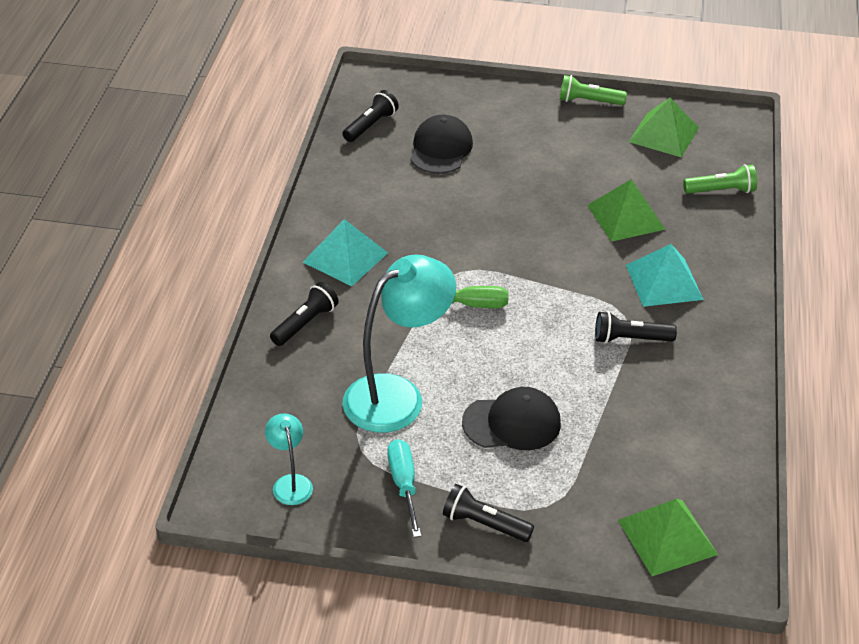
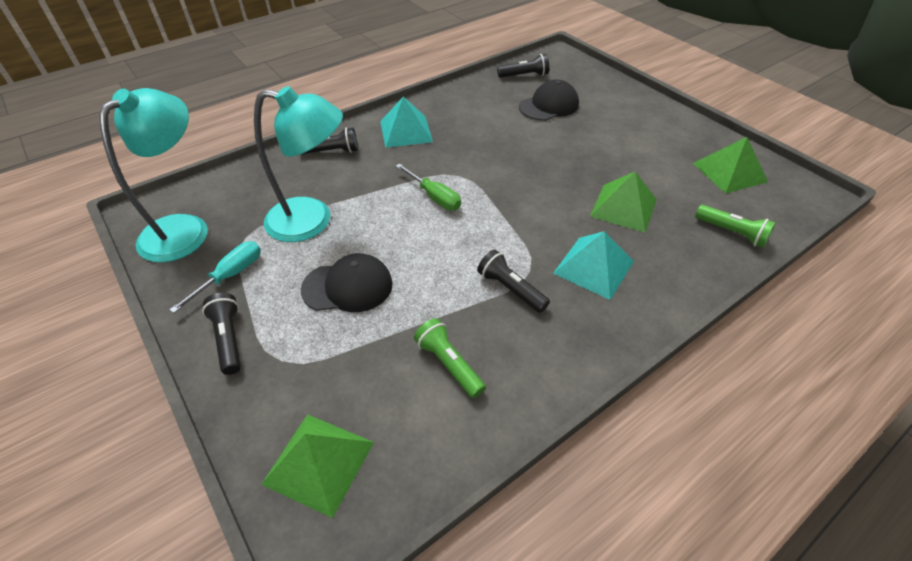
camera: 45 degrees right, 5 degrees up
turquoise lamp [265,413,313,505] -> turquoise lamp [99,88,208,262], size x2.12
black cap [462,387,561,450] -> black cap turned 45 degrees counterclockwise [301,253,393,312]
green flashlight [559,75,627,105] -> green flashlight moved to [414,318,486,398]

